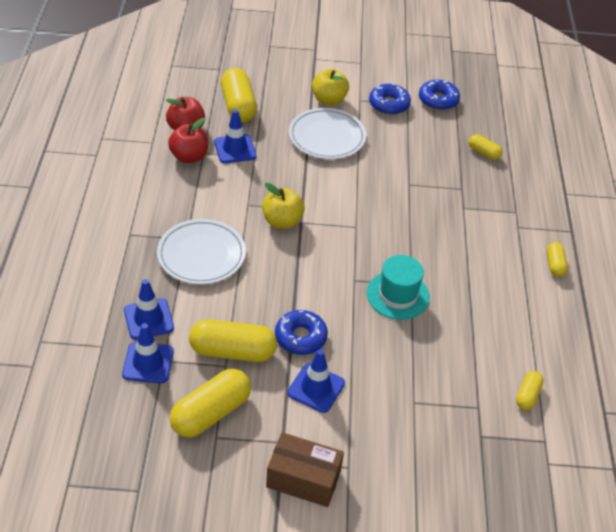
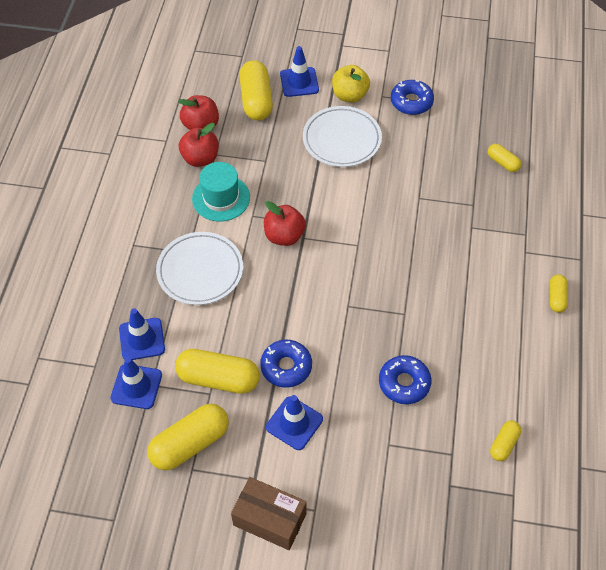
camera: 10 degrees right, 10 degrees up
blue traffic cone [214,109,256,163] -> blue traffic cone moved to [280,46,319,97]
yellow apple [262,183,305,229] -> red apple [264,201,306,246]
turquoise hat [367,255,430,320] -> turquoise hat moved to [192,162,250,221]
blue donut [419,80,460,110] -> blue donut moved to [379,355,431,404]

